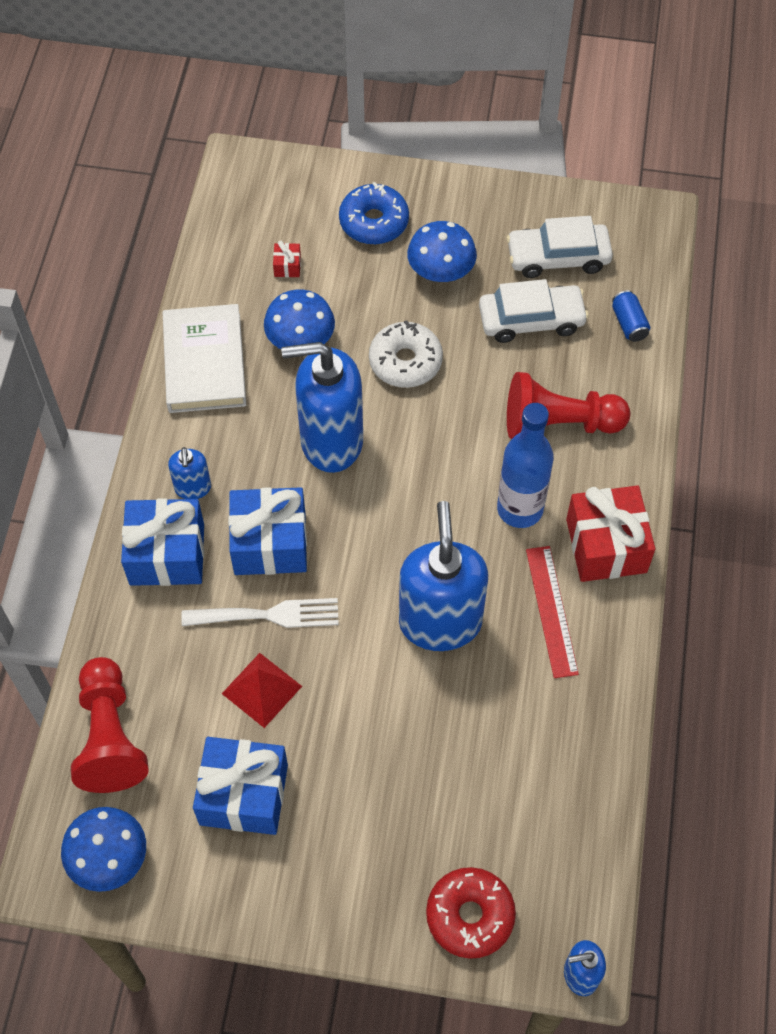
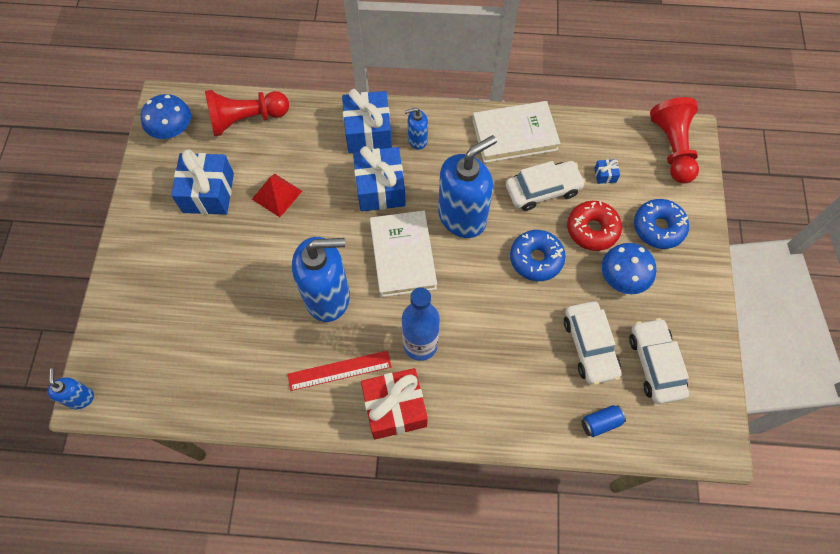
camera: 85 degrees right, 5 degrees up
white fork [181,598,339,628] -> none
blue mushroom [264,289,335,349] -> white car [506,161,586,211]
red gift [273,241,301,277] -> blue gift [594,159,620,184]
blue soap dispenser [281,342,363,473] -> blue soap dispenser turned 60 degrees clockwise [438,135,497,238]
white donut [369,321,443,388] -> blue donut [510,230,565,281]
red donut [426,867,516,959] -> red donut moved to [567,201,622,251]
red pawn [507,372,630,439] -> red pawn moved to [650,97,699,184]
none -> white book [370,210,437,297]

